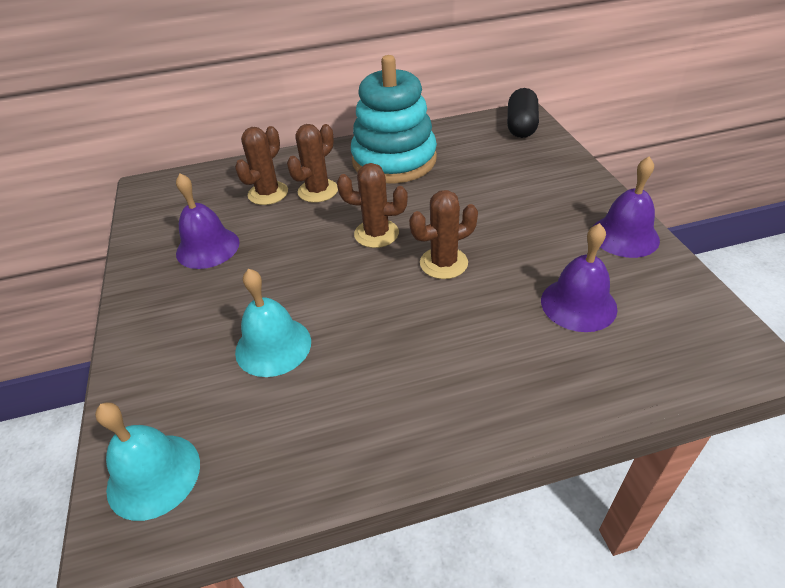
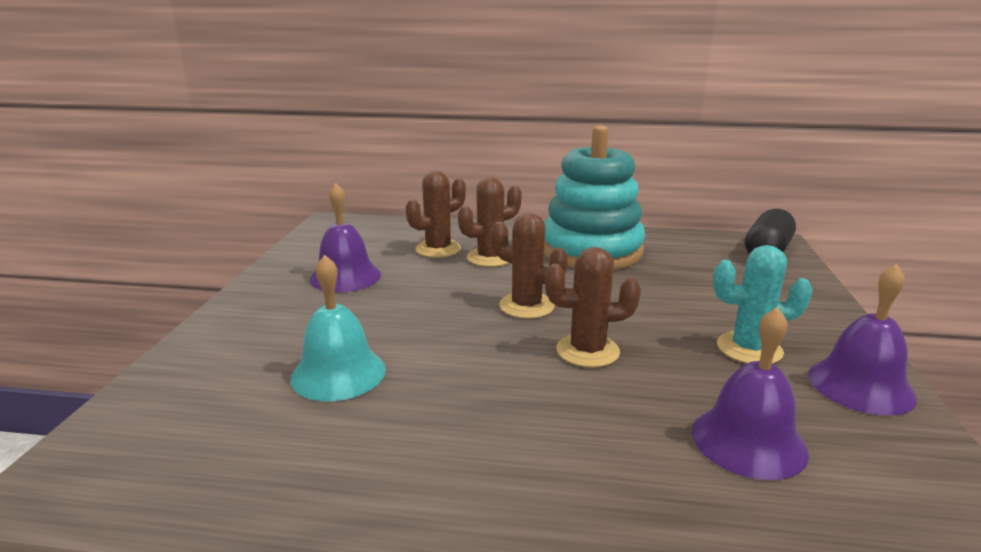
camera: 20 degrees right, 20 degrees down
turquoise bell [95,403,200,521] -> none
none -> turquoise cactus [713,245,813,364]

